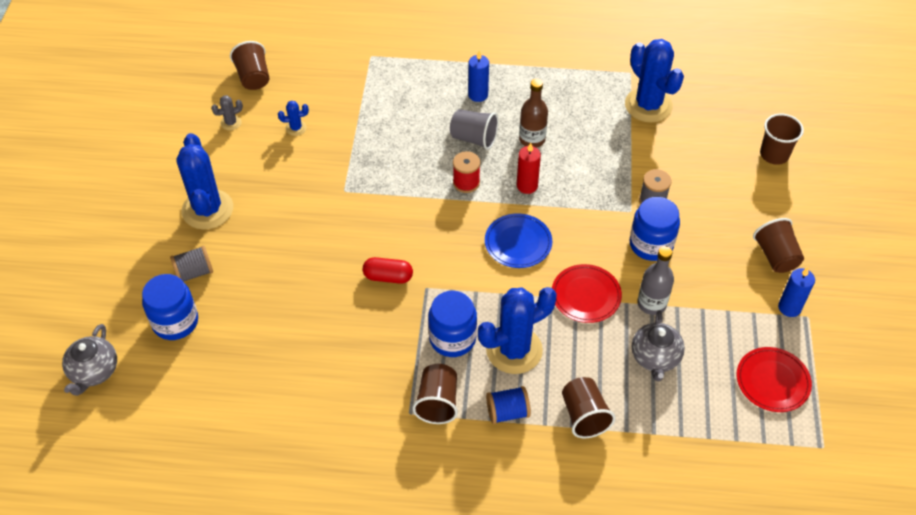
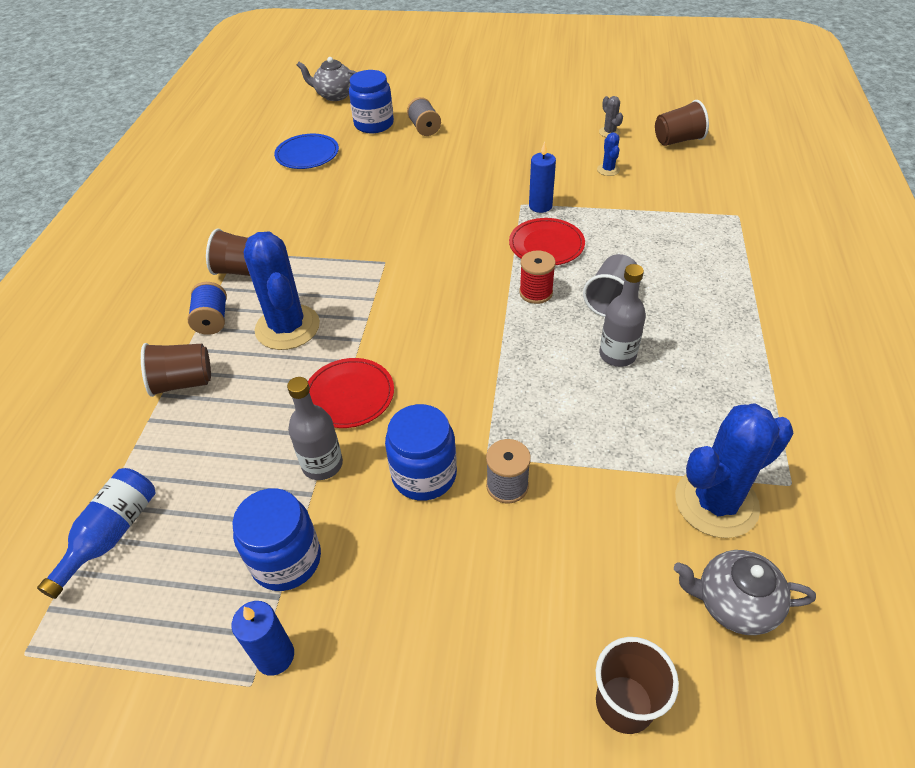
camera: 95 degrees right, 5 degrees down
blue cactus [176,133,233,229] -> none
red capsule [363,257,413,284] -> none
blue jar [428,290,477,357] -> blue jar moved to [232,488,321,591]
blue candle [468,51,489,102] -> blue candle moved to [529,142,556,213]
blue plate [485,213,552,268] -> blue plate moved to [274,134,339,169]
red candle [517,143,541,194] -> none
brown bottle [519,79,548,148] -> grey bottle [599,264,646,367]
grey teapot [632,310,685,381] -> grey teapot moved to [674,550,816,635]
red plate [737,347,812,412] -> red plate moved to [509,218,585,265]
brown cup [753,218,804,273] -> none
none -> blue bottle [37,468,155,599]

